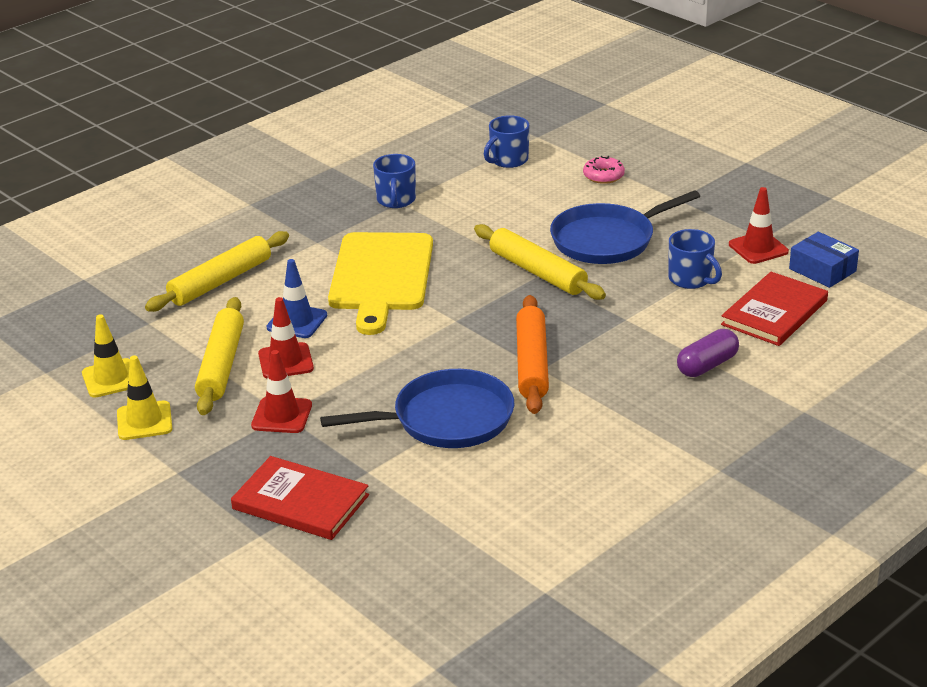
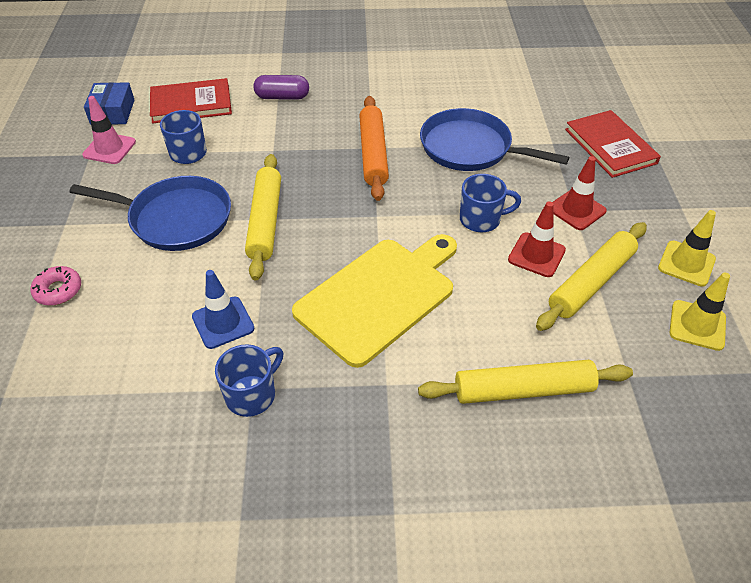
camera: 140 degrees left, 15 degrees up
blue traffic cone [267,259,327,338] -> blue traffic cone moved to [192,270,255,349]
blue mug [484,115,529,168] -> blue mug moved to [460,174,521,232]
orange rolling pin [516,295,549,414] -> orange rolling pin turned 45 degrees counterclockwise [359,96,389,201]
red traffic cone [729,187,789,264] -> pink traffic cone [82,96,136,164]

